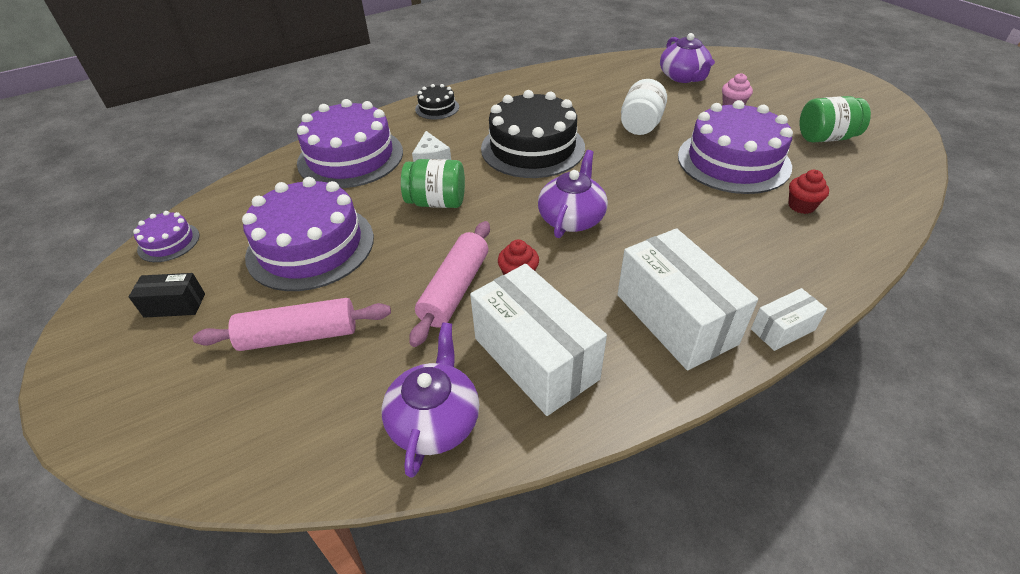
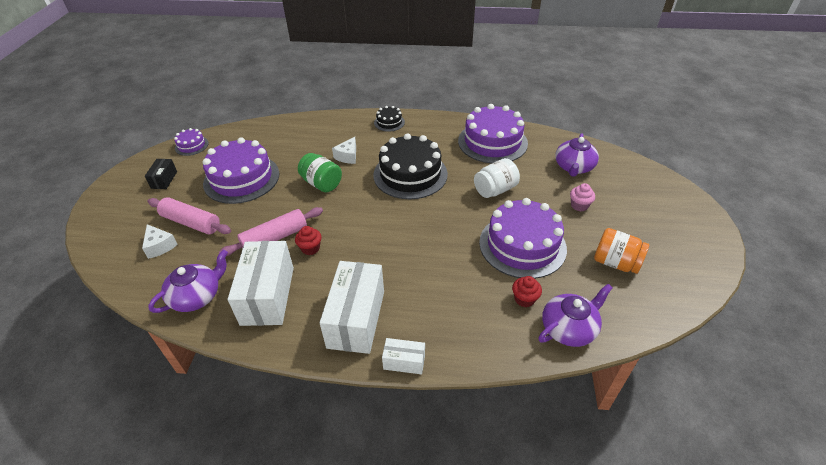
camera: 35 degrees right, 0 degrees up
black box [129,273,205,318] -> black box turned 60 degrees clockwise [145,159,177,189]
purple cake [297,99,403,188] -> purple cake moved to [458,104,528,163]
purple teapot [538,150,608,238] -> purple teapot moved to [538,284,612,347]
green jar [799,96,871,143] -> orange jar [594,228,649,274]
none -> white cheese [142,224,178,259]

